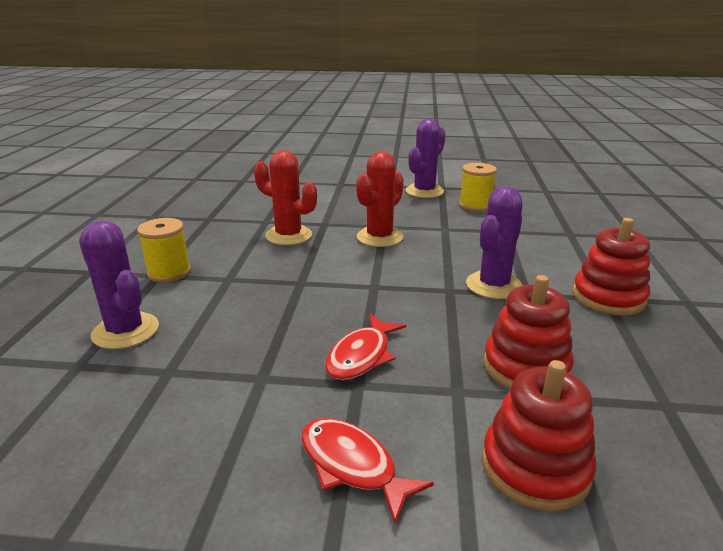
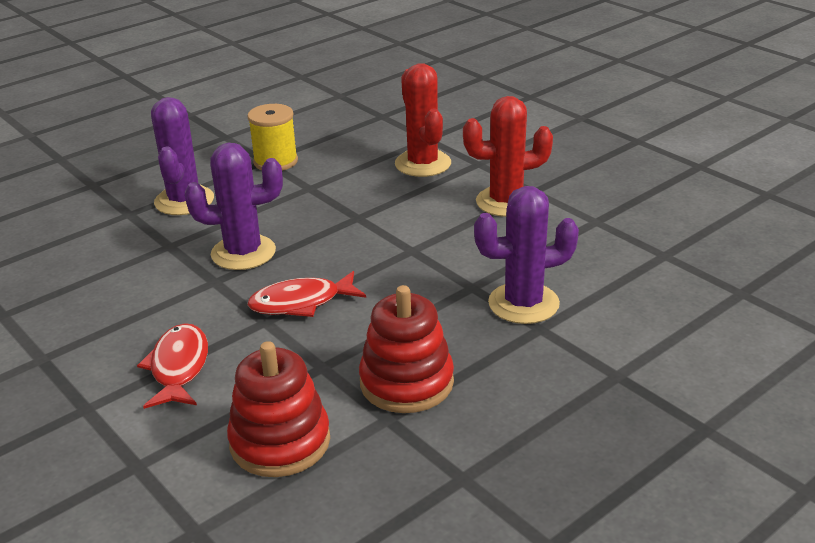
camera: 45 degrees right, 5 degrees up
purple cactus [405,119,446,198] -> purple cactus moved to [185,143,283,270]
yellow spool [459,163,497,211] -> none
red stacking toy [573,218,650,316] -> none

